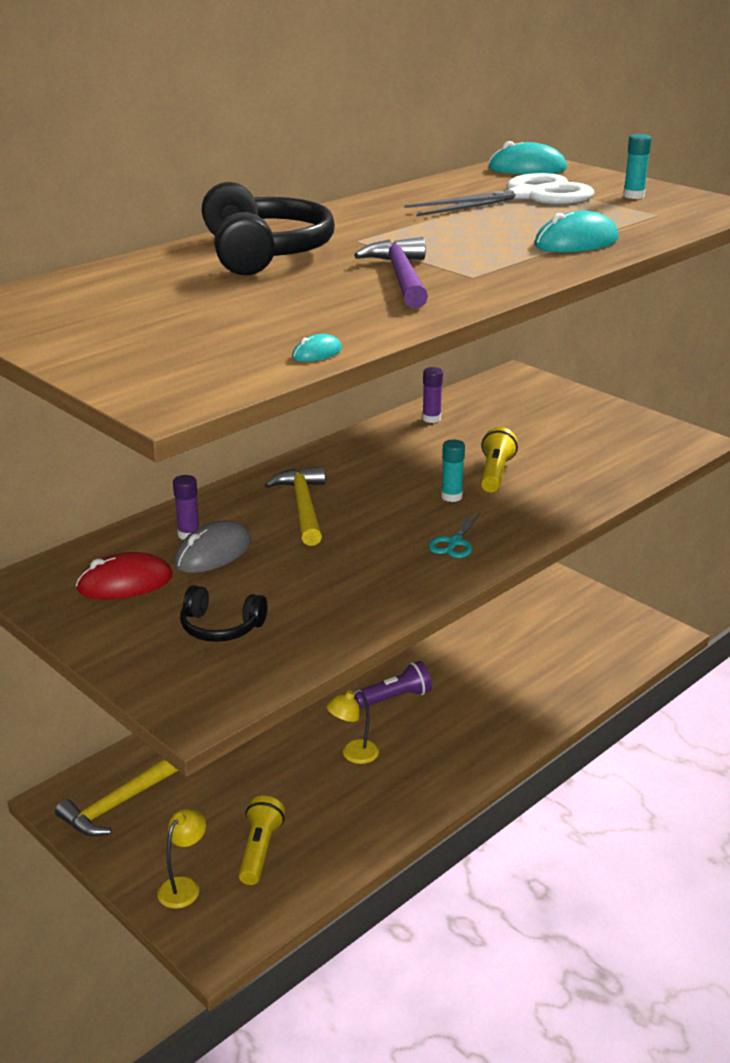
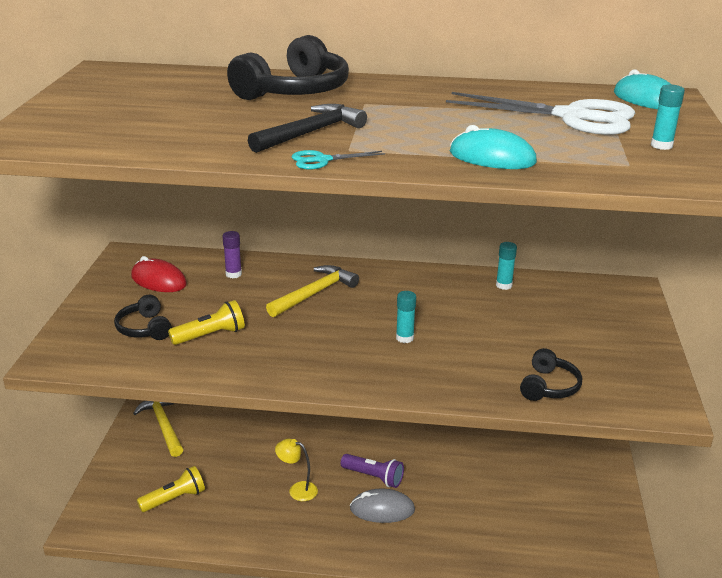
camera: 50 degrees right, 0 degrees up
yellow hammer [55,759,178,836] -> yellow hammer turned 60 degrees clockwise [133,401,183,457]
yellow lamp [157,809,206,909] -> none
grey mouse [174,520,251,573] -> grey mouse moved to [350,489,415,523]
turquoise mouse [292,334,342,362] -> none
purple hammer [354,237,428,308] -> black hammer [248,104,367,153]
purple glue stick [422,367,443,423] -> turquoise glue stick [496,242,517,290]
turquoise scissors [428,512,481,558] -> turquoise scissors moved to [292,150,385,170]
yellow flashlight [481,427,518,492] -> yellow flashlight moved to [168,300,245,345]
none -> black headphones [520,348,582,401]

